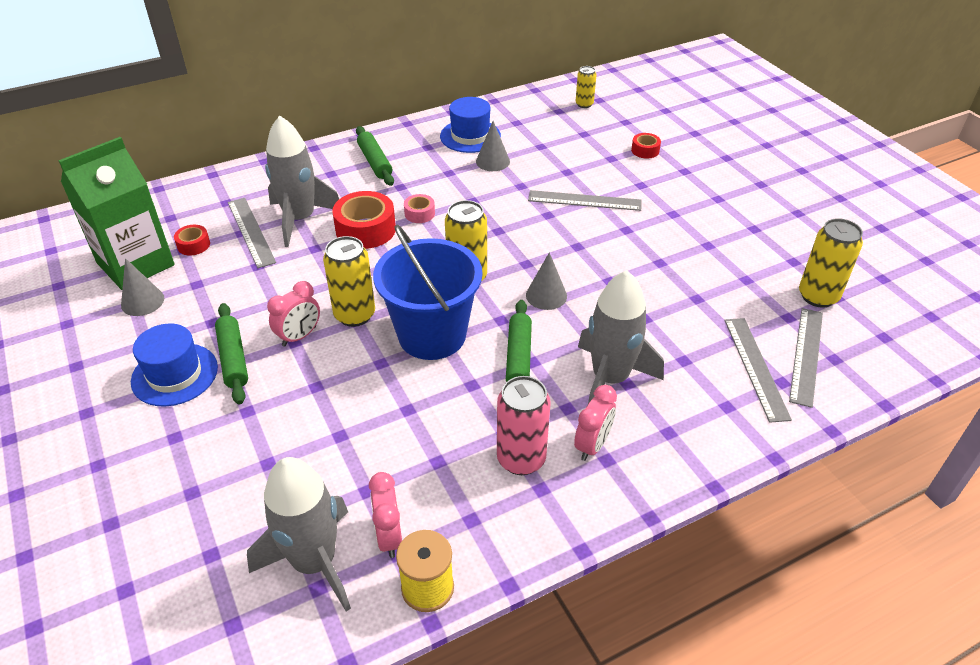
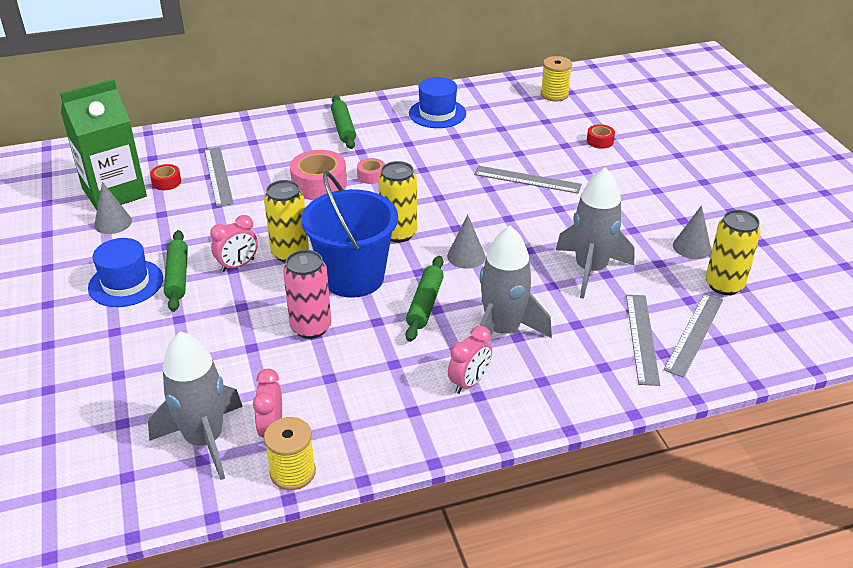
camera: 10 degrees right, 5 degrees down
grey rocket [265,115,339,247] -> grey rocket moved to [556,167,635,299]
red tape [332,191,396,249] -> pink tape [290,150,347,200]
grey cone [476,121,510,171] -> grey cone moved to [673,205,711,259]
pink can [497,376,551,475] -> pink can moved to [283,250,331,339]
yellow can [576,66,597,108] -> yellow spool [541,56,572,101]

